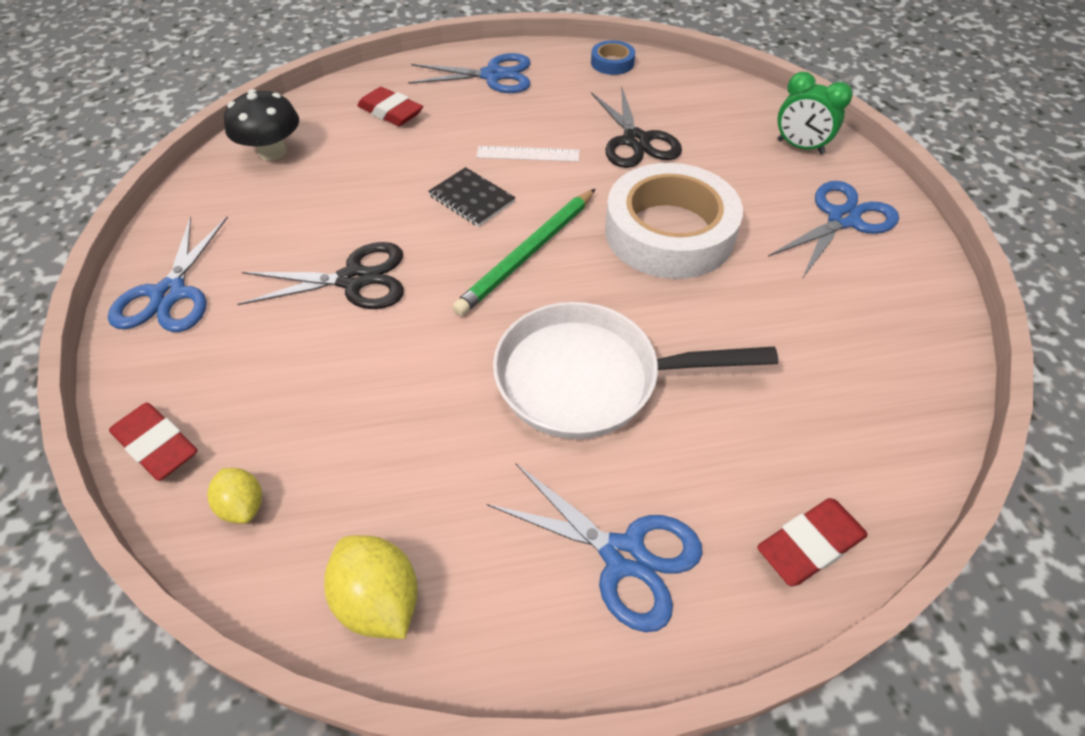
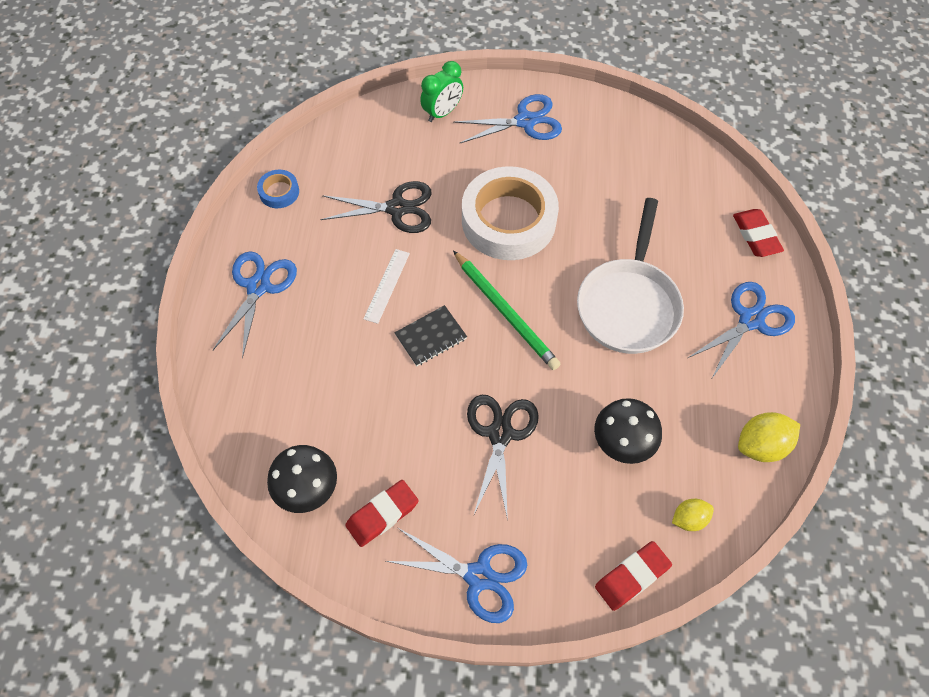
camera: 75 degrees left, 10 degrees up
red eraser [357,87,423,126] -> red eraser moved to [345,480,419,547]
blue scissors [768,181,899,279] -> blue scissors turned 105 degrees clockwise [453,94,562,143]
none -> black mushroom [594,398,662,464]

